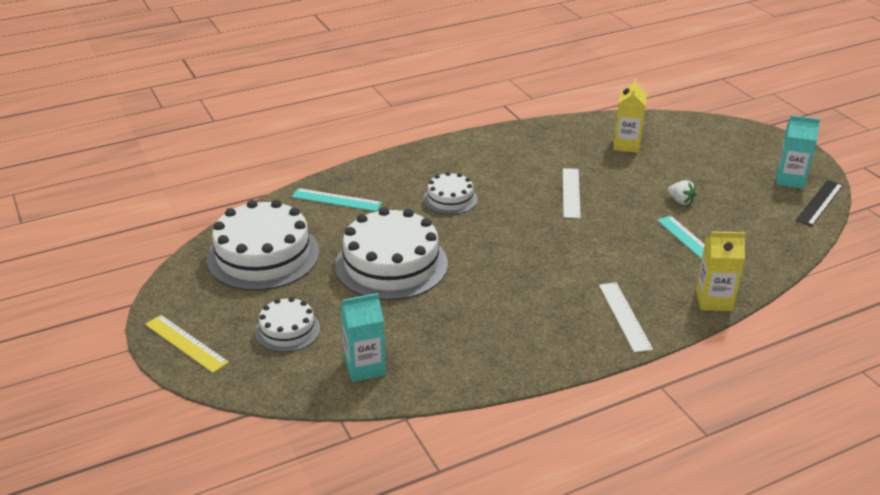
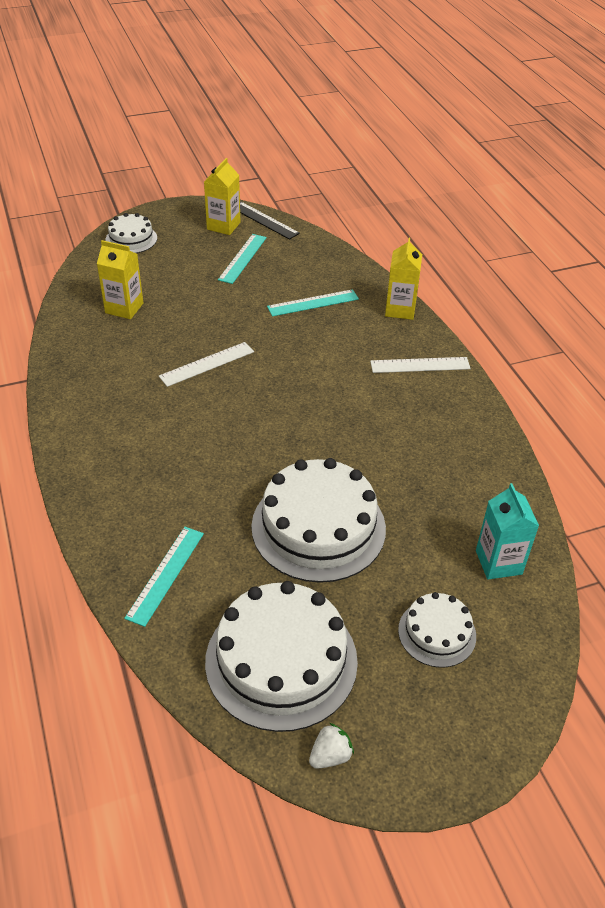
camera: 85 degrees left, 10 degrees up
yellow ruler [145,315,229,373] -> none
white cake [423,172,478,215] -> white cake moved to [105,213,157,253]
white ruler [563,168,581,219] -> white ruler turned 45 degrees counterclockwise [159,342,254,387]
white strawberry [668,180,697,205] -> white strawberry moved to [309,723,354,769]
turquoise carton [776,115,820,189] -> yellow carton [204,158,241,235]
none -> turquoise ruler [218,234,267,284]

